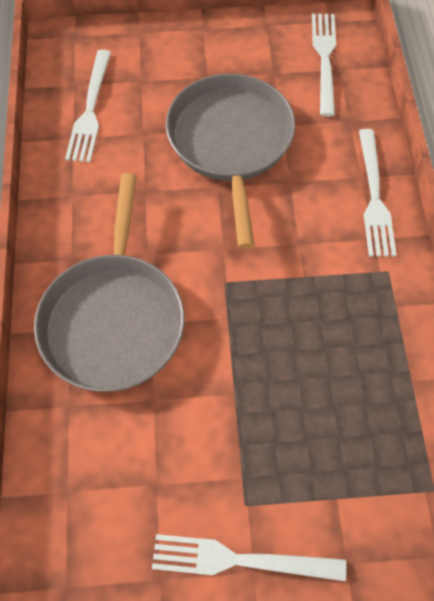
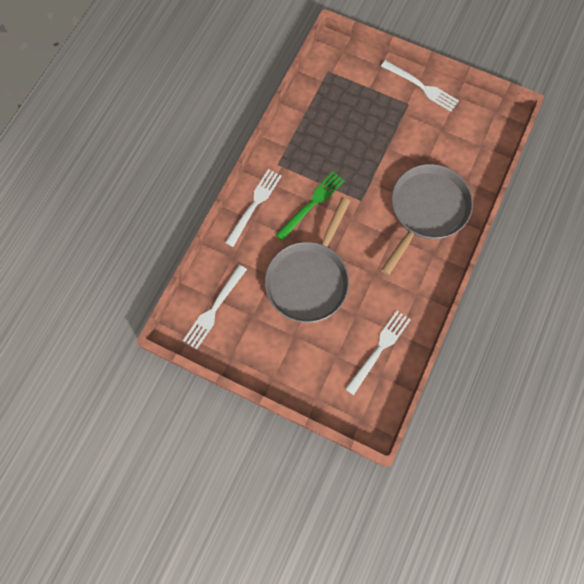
camera: 150 degrees left, 10 degrees up
none -> green fork [276,172,345,241]

